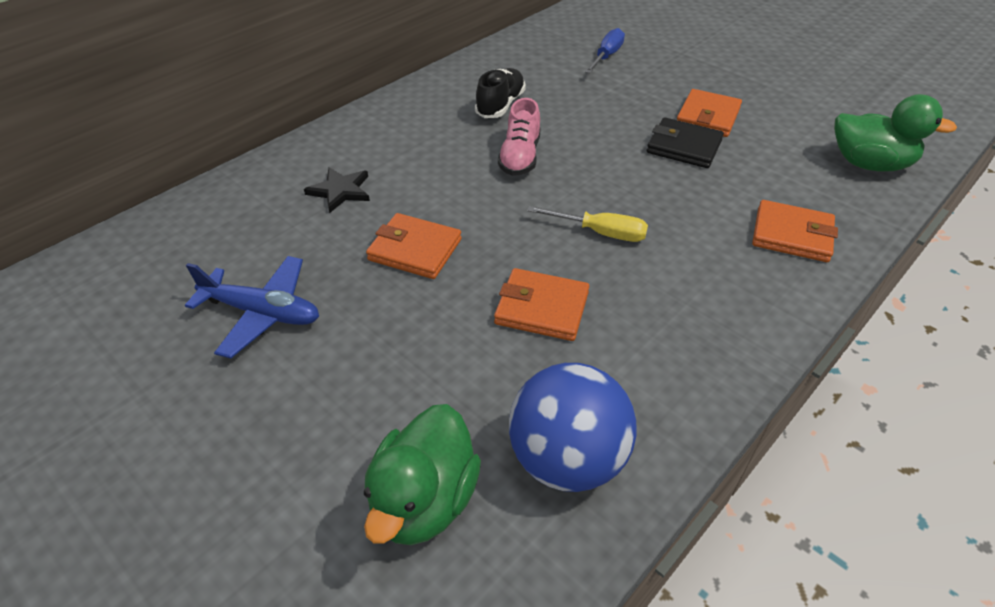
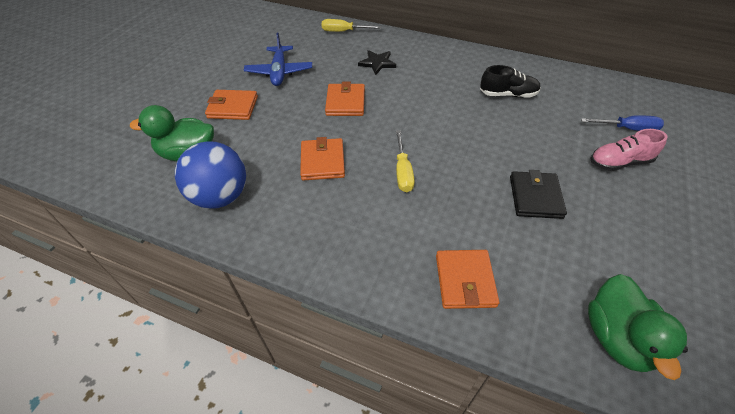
camera: 70 degrees right, 5 degrees up
pink shoe [498,98,541,176] -> pink shoe moved to [591,129,667,171]
orange wallet [677,89,742,137] -> orange wallet moved to [205,90,258,120]
none -> yellow screwdriver [321,19,381,32]

